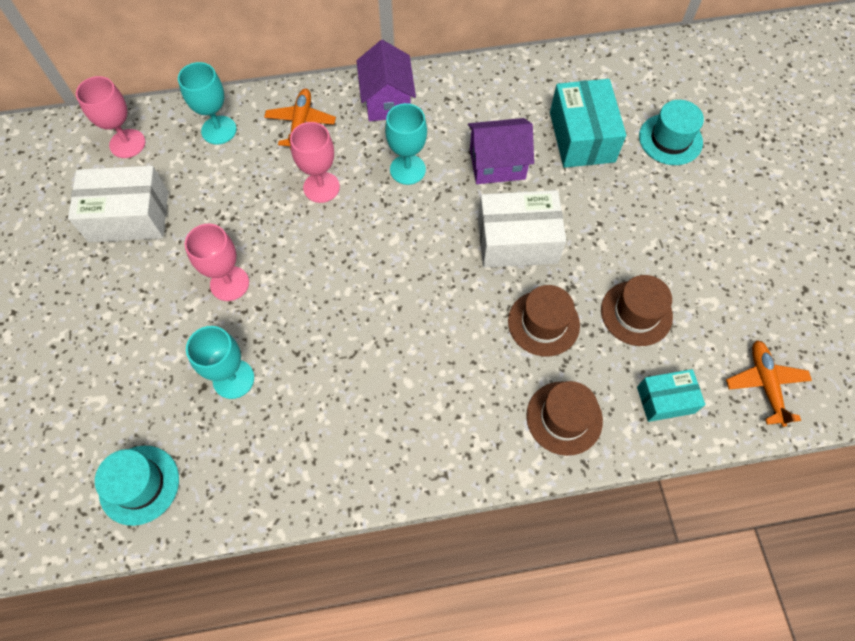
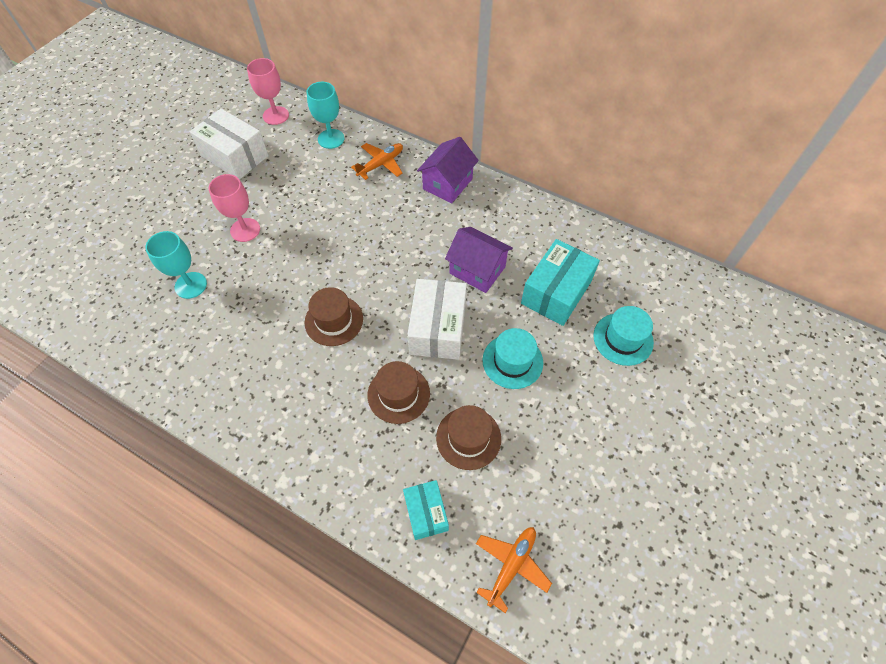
camera: 40 degrees right, 5 degrees down
turquoise hat [95,446,179,526] -> turquoise hat moved to [482,328,543,389]
pink goblet [290,122,340,203] -> none
turquoise goblet [385,103,427,185] -> none
white box [478,190,567,268] -> white box turned 60 degrees clockwise [407,279,467,360]
brown hat [526,381,603,456] -> brown hat moved to [305,287,363,346]
turquoise box [637,369,705,422] -> turquoise box turned 45 degrees clockwise [403,480,449,540]

